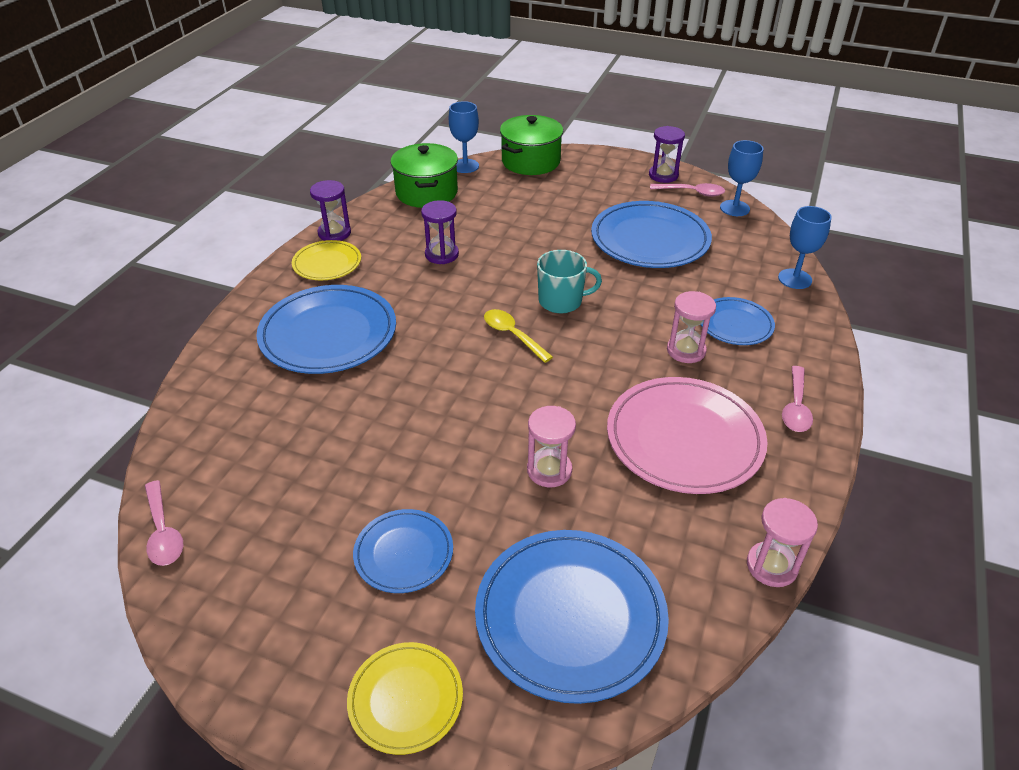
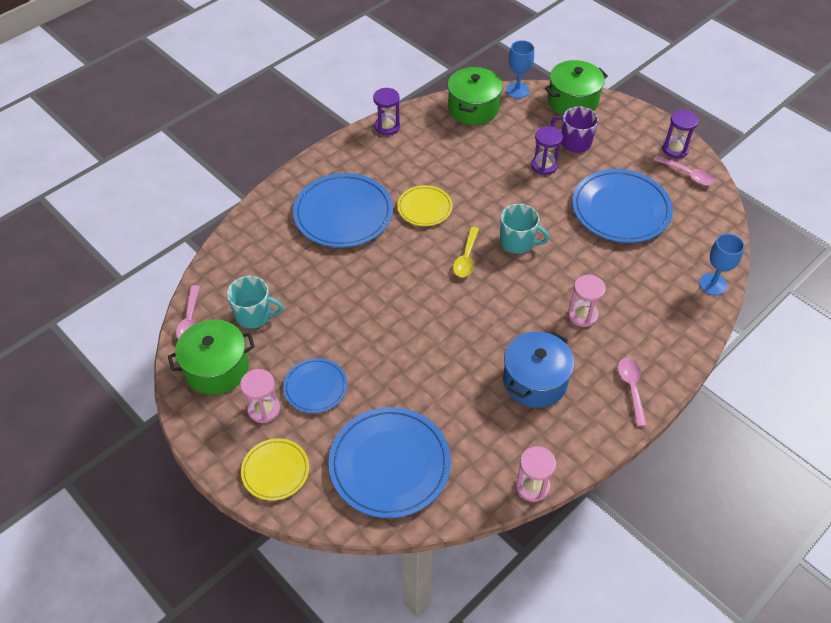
camera: 25 degrees right, 10 degrees up
yellow plate [292,240,361,280] -> yellow plate moved to [397,185,453,226]
purple hourglass [421,200,459,264] -> purple hourglass moved to [531,126,563,175]
yellow spoon [484,309,553,363] -> yellow spoon turned 150 degrees counterclockwise [453,227,479,277]
pink hourglass [527,406,576,487] -> pink hourglass moved to [240,369,280,423]
pink plate [607,377,768,494] -> blue pot [503,332,575,408]
blue plate [701,297,775,345] -> none
blue goblet [720,140,763,216] -> none
pink spoon [782,366,813,432] -> pink spoon turned 135 degrees clockwise [618,358,647,426]
none -> green pot [168,319,255,395]
none -> turquoise mug [227,276,283,329]
none -> purple mug [551,106,599,153]

